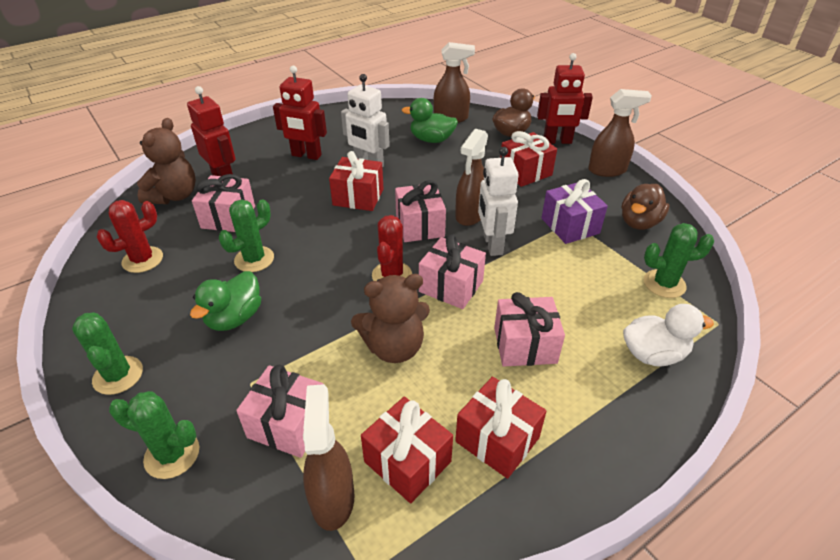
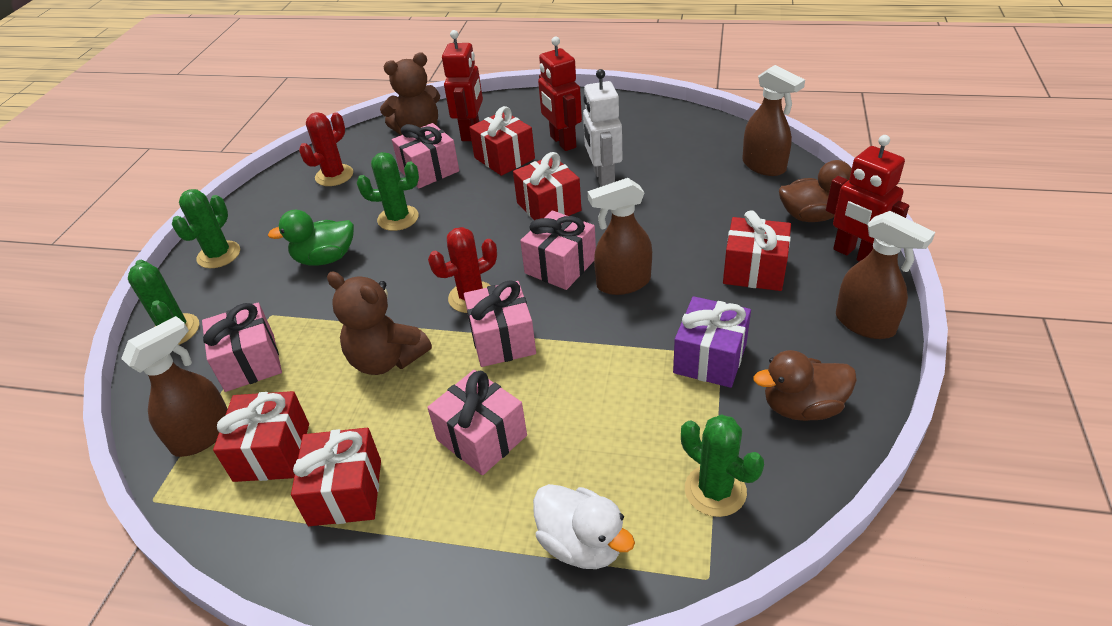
camera: 50 degrees right, 0 degrees up
red cactus [97,200,163,273] -> red cactus turned 60 degrees counterclockwise [299,112,353,186]
green duck [402,98,458,143] -> none
white robot [478,147,519,256] -> none
none -> red gift [469,106,535,176]

